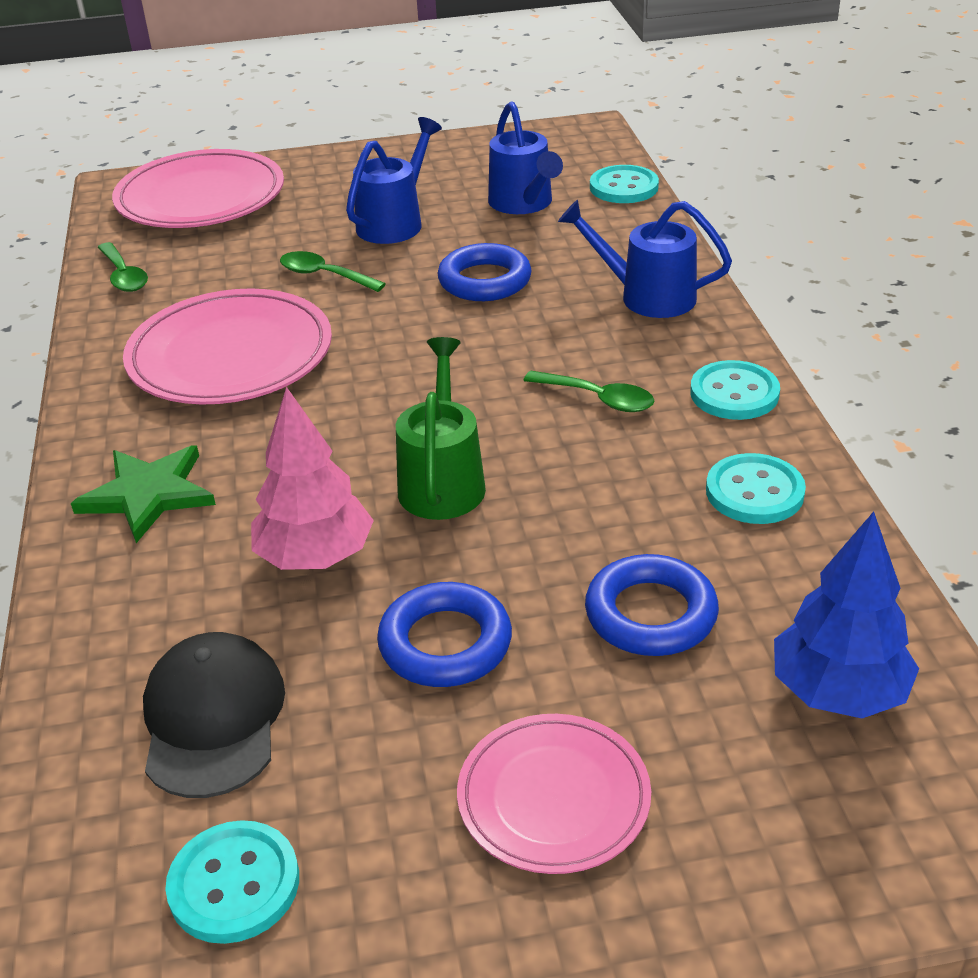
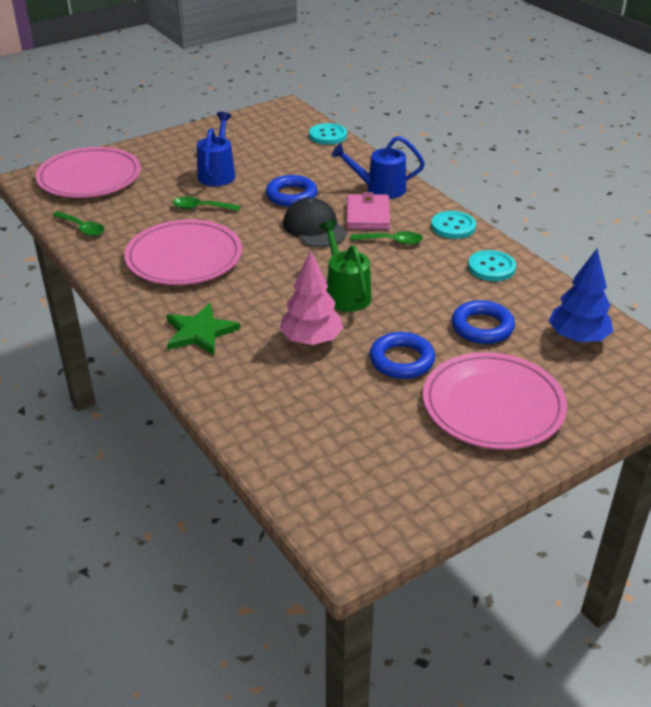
camera: 25 degrees left, 0 degrees up
black cap [143,632,285,798] -> black cap moved to [283,197,347,247]
turquoise button [165,820,299,944] -> none
pink plate [457,714,651,874] -> pink plate [423,352,567,450], size x1.61
blue watering can [488,101,563,214] -> none
none -> pink wallet [347,192,390,230]

